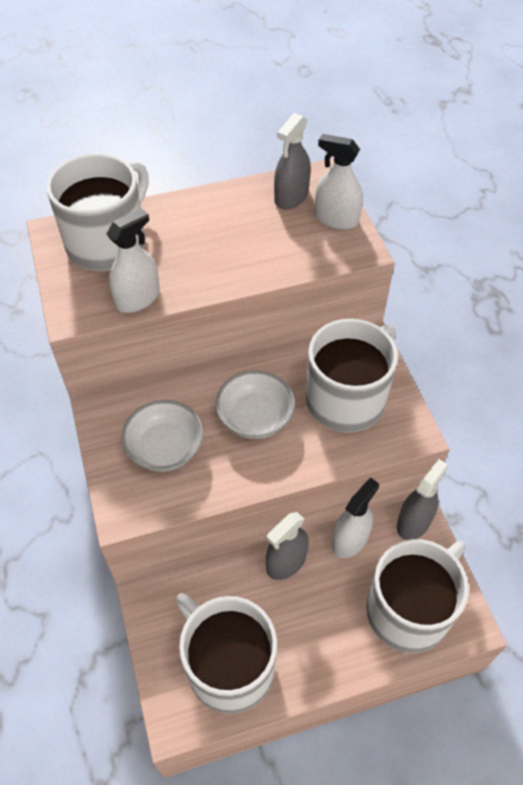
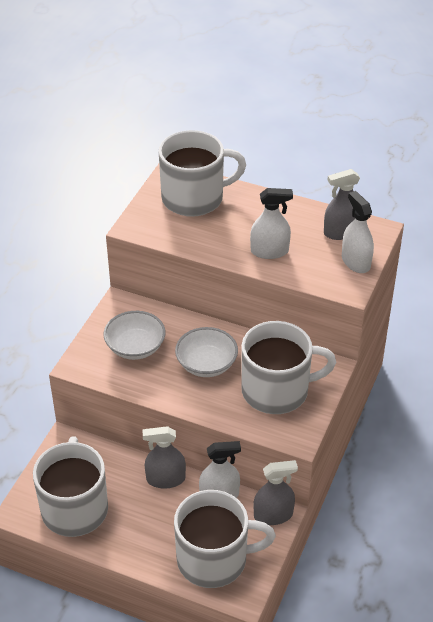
camera: 40 degrees right, 10 degrees down
white spray bottle [107,208,160,313] -> white spray bottle moved to [250,188,293,259]

